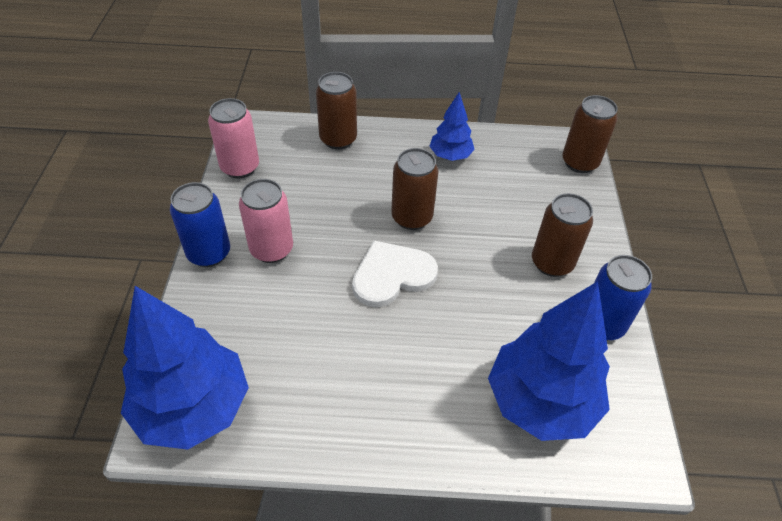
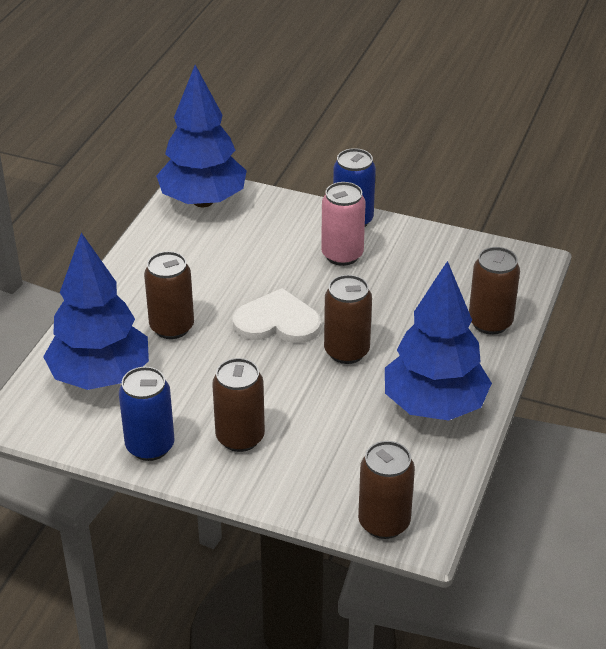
camera: 110 degrees right, 10 degrees down
pink can [208,98,259,178] -> none
white heart [352,240,438,307] -> white heart turned 75 degrees counterclockwise [233,288,321,343]
blue tree [429,92,475,161] -> blue tree [385,261,492,421], size x1.91
none -> brown can [144,251,194,339]

